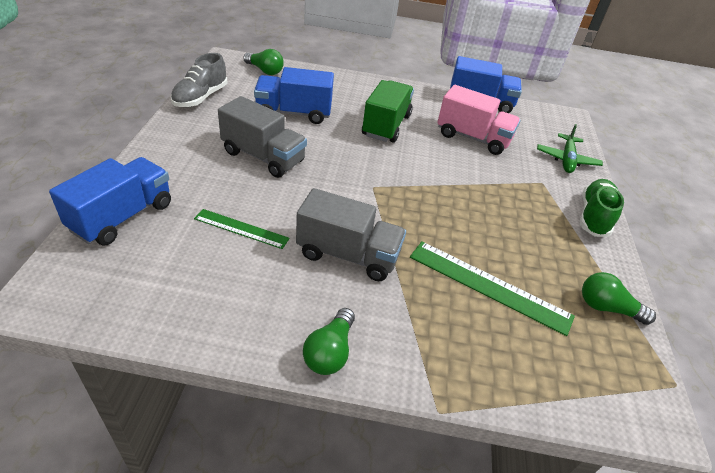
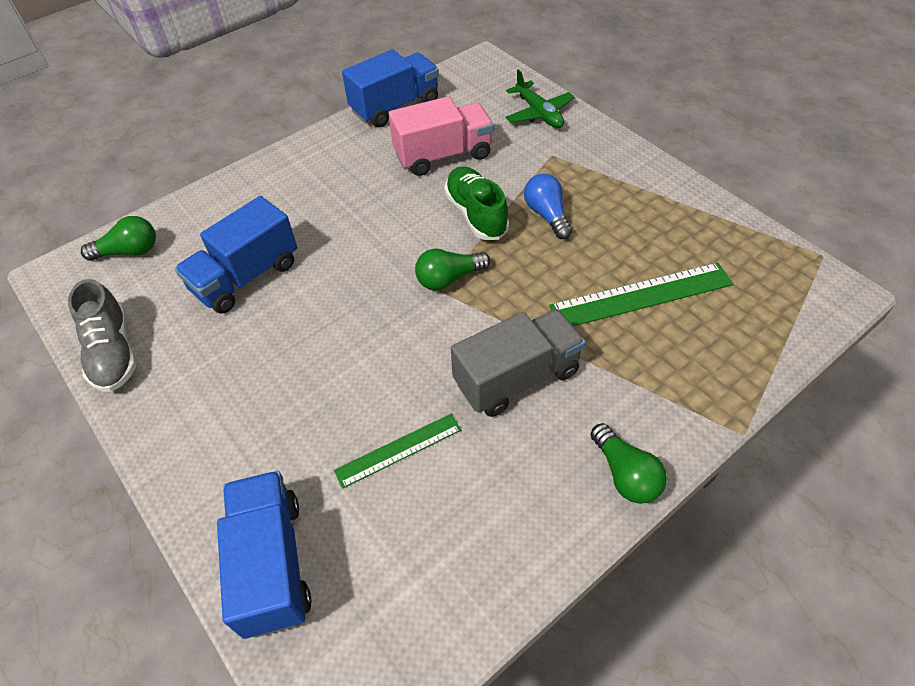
camera: 40 degrees left, 10 degrees up
grey truck [218,96,307,178] -> none
green truck [362,80,414,143] -> none
green shoe [580,179,624,237] -> green shoe moved to [444,166,509,240]
green light bulb [582,272,656,325] -> green light bulb moved to [415,249,490,290]
none -> blue light bulb [524,174,572,239]

